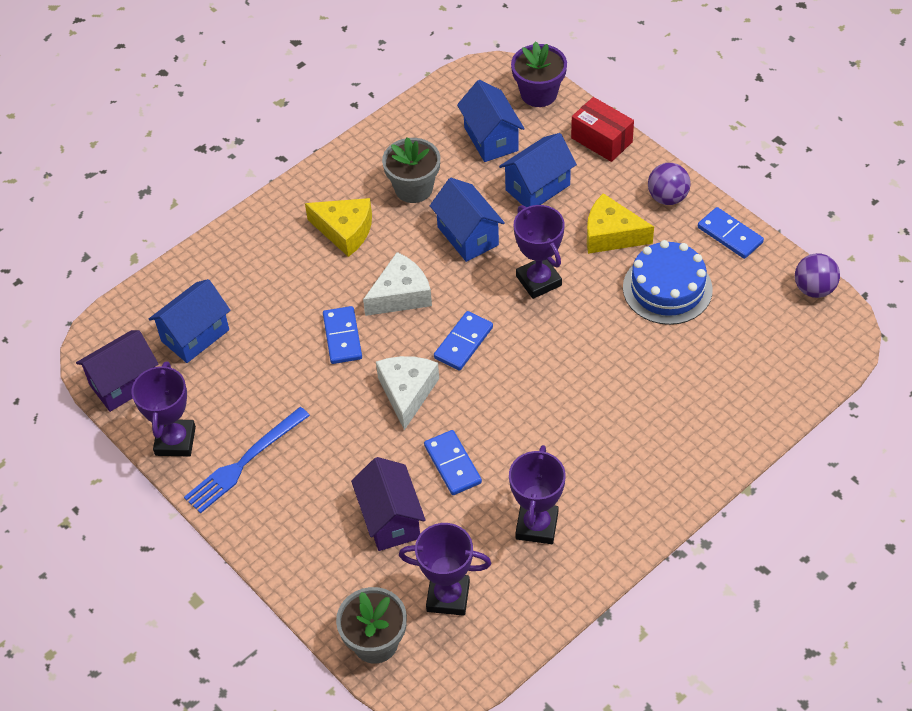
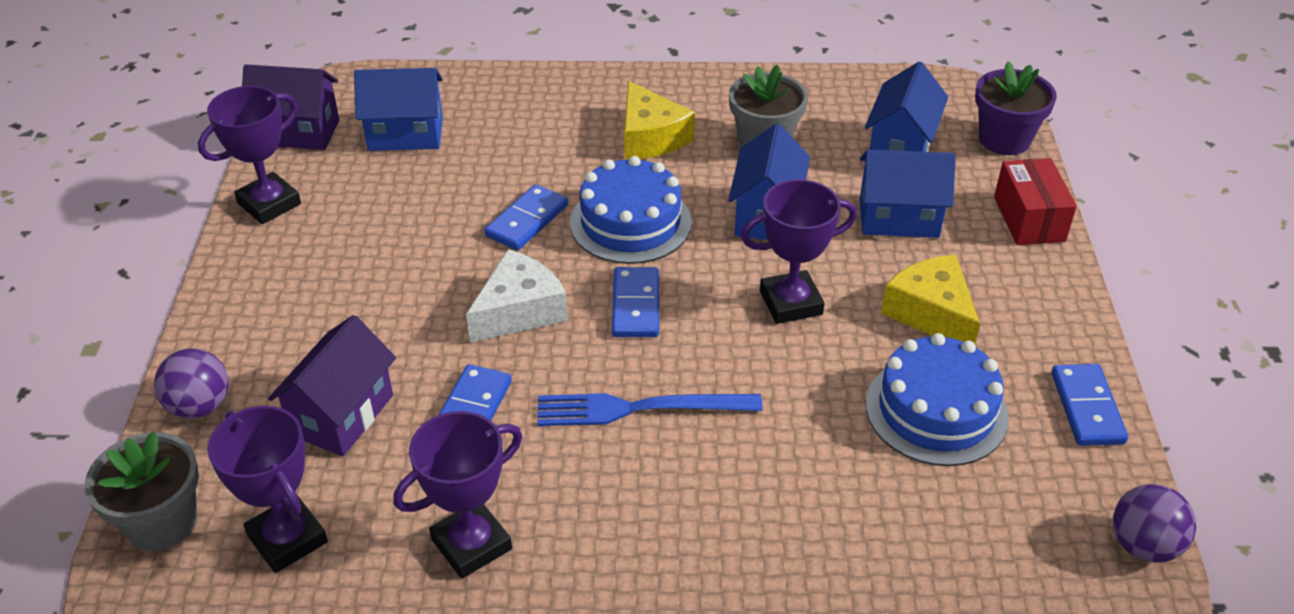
camera: 40 degrees right, 10 degrees down
blue fork [184,407,310,513] -> blue fork moved to [537,393,763,426]
white cheese [363,252,432,316] -> blue cake [570,156,692,264]
blue domino [434,311,493,371] -> blue domino turned 75 degrees counterclockwise [612,267,659,337]
purple trophy [514,205,565,299] -> purple trophy turned 60 degrees clockwise [741,179,857,324]
purple ball [648,163,691,205] -> purple ball moved to [154,348,229,419]

